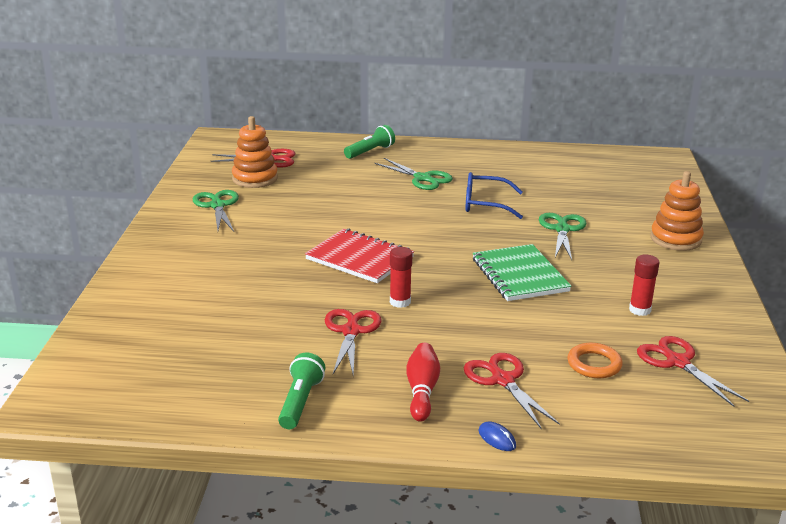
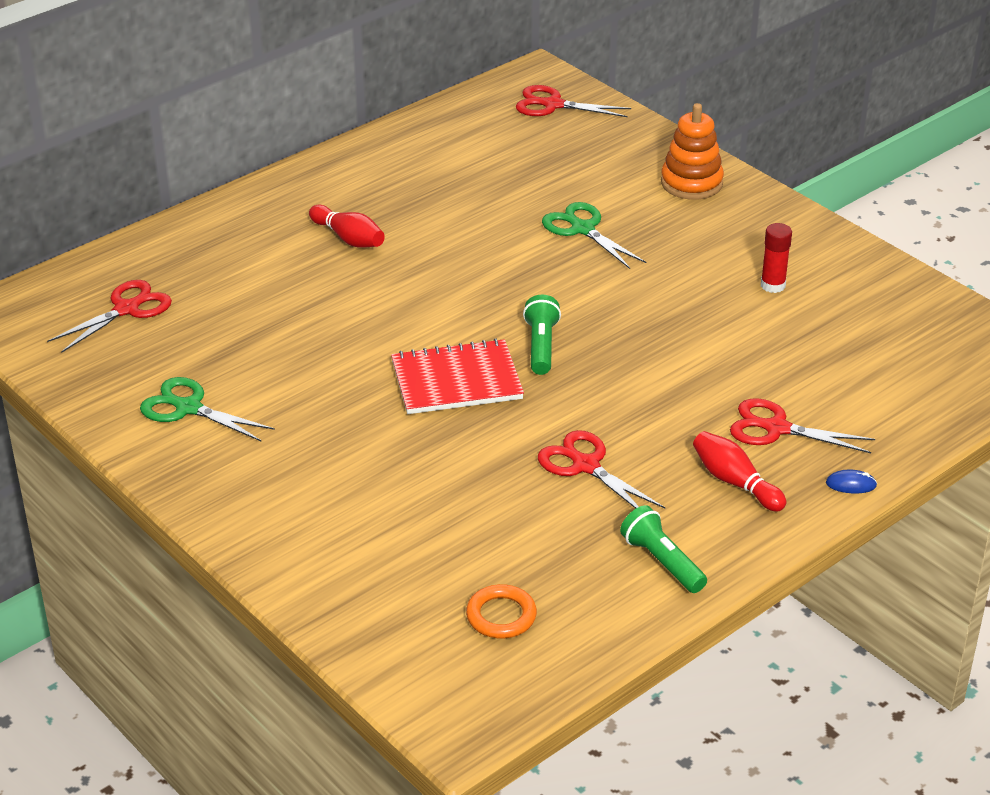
camera: 45 degrees left, 10 degrees up
orange stacking toy [232,116,278,188] -> none
green flashlight [344,125,395,159] -> green flashlight moved to [523,295,561,375]
green scissors [374,158,453,190] -> red bowling pin [309,205,385,248]
red glue stick [390,247,413,308] -> none
blue glasses [465,172,523,219] -> none
green notebook [473,244,572,301] -> none
orange ring [567,343,623,378] -> orange ring moved to [466,584,537,638]
red scissors [637,336,749,407] -> red scissors moved to [516,85,631,117]

